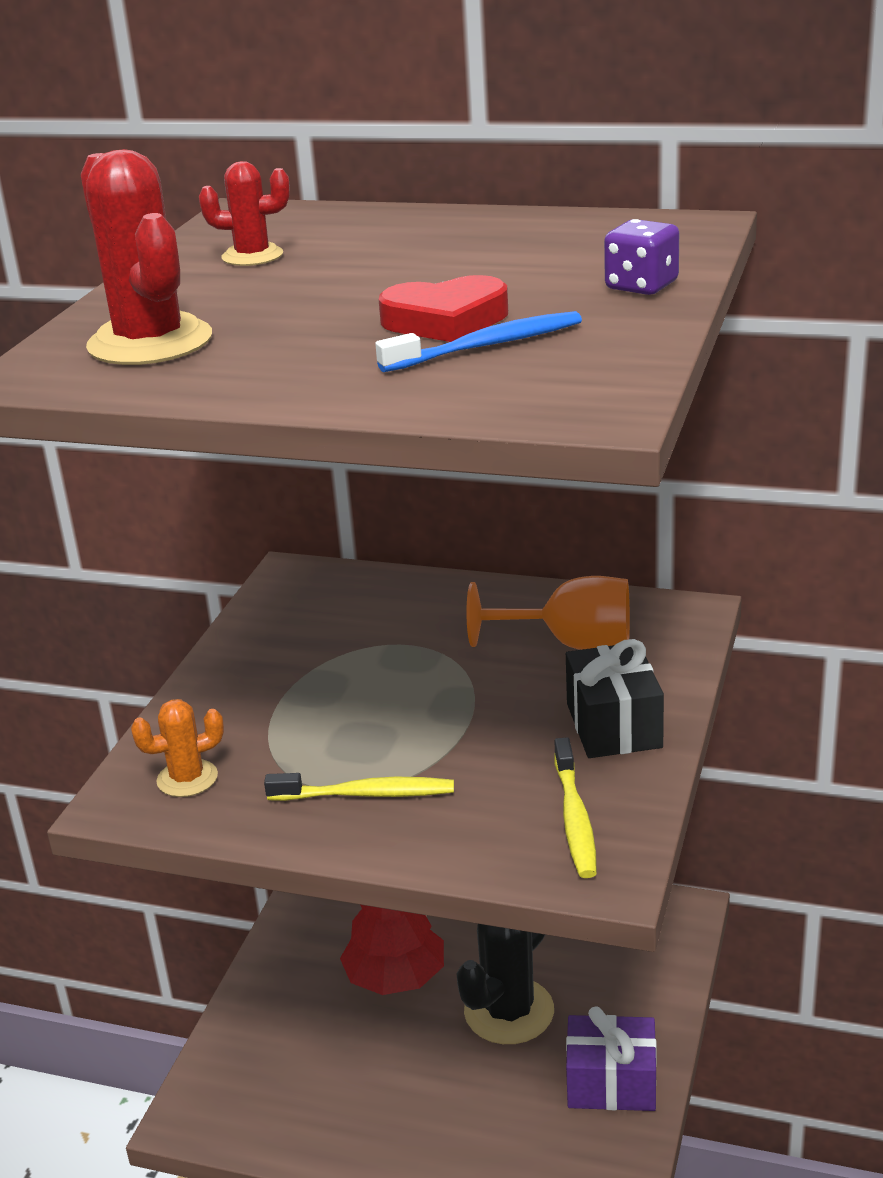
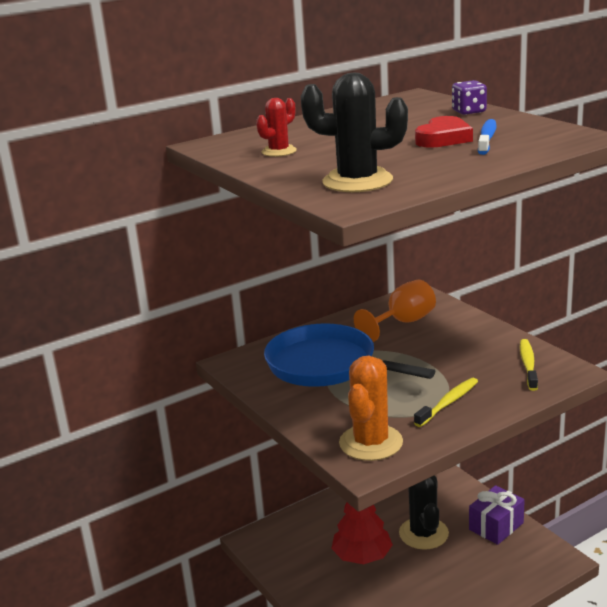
camera: 50 degrees left, 5 degrees down
red cactus [81,149,212,365] -> black cactus [301,73,408,192]
orange cactus [131,699,224,797] -> orange cactus [339,356,403,461], size x1.77
yellow toothbrush [554,737,597,878] -> yellow toothbrush turned 120 degrees counterclockwise [520,339,538,391]
black gift [566,639,664,758] -> none
none -> blue pan [264,323,435,387]

